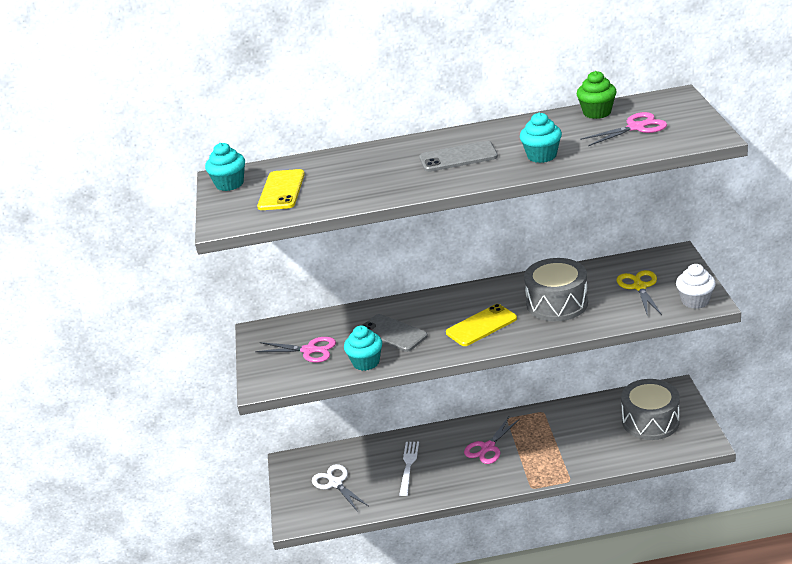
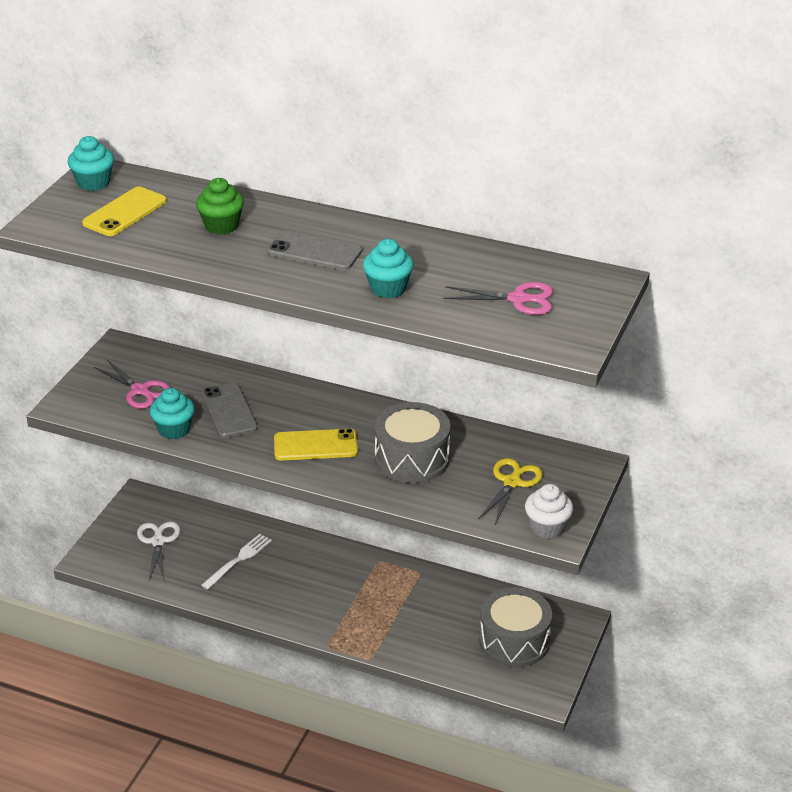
camera: 25 degrees right, 5 degrees up
pink scissors [464,417,520,464] -> none
green cupcake [576,71,617,119] -> green cupcake moved to [196,178,244,234]

